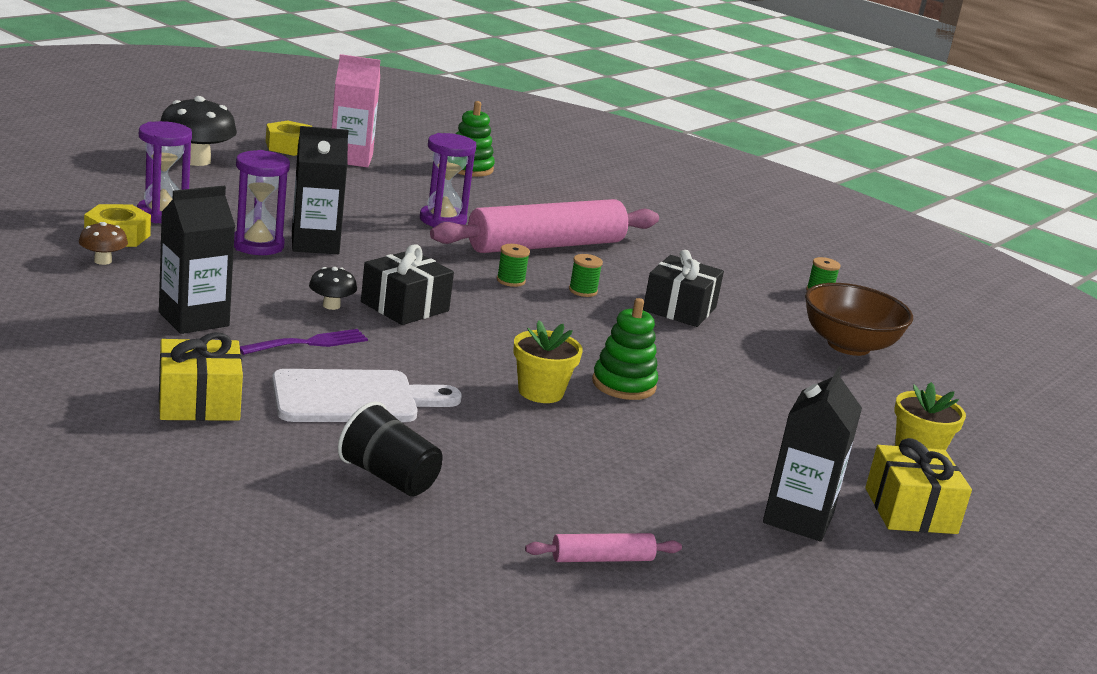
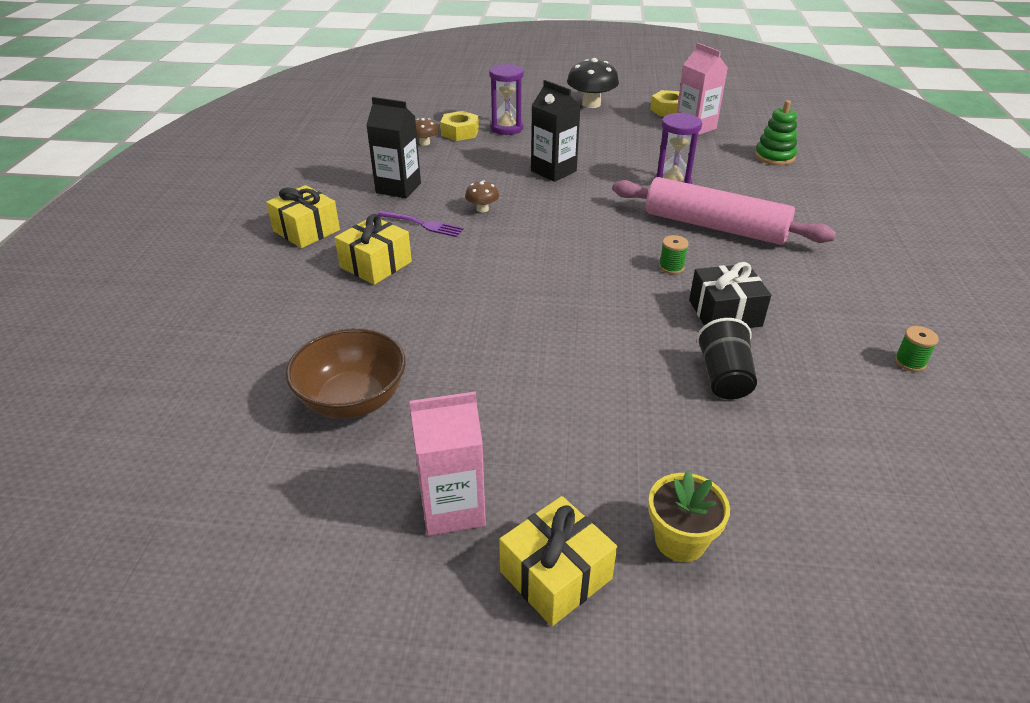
camera: 60 degrees right, 15 degrees up
purple hourglass [234,150,290,255] -> none
white cutting board [272,369,462,422] -> yellow gift [335,214,412,285]
black mushroom [309,267,357,310] -> brown mushroom [465,180,499,212]
black cup [338,401,442,497] -> black cup moved to [696,318,757,399]
black gift [361,245,454,325] -> none
green spool [497,244,530,287] -> none
yellow flower pot [513,320,583,403] -> none
pink rolling pin [525,533,682,562] -> none
green stacking toy [592,298,658,400] -> none
black carton [763,366,862,542] -> pink carton [409,392,486,536]
brown bowl [805,283,913,356] -> brown bowl moved to [286,328,406,419]

